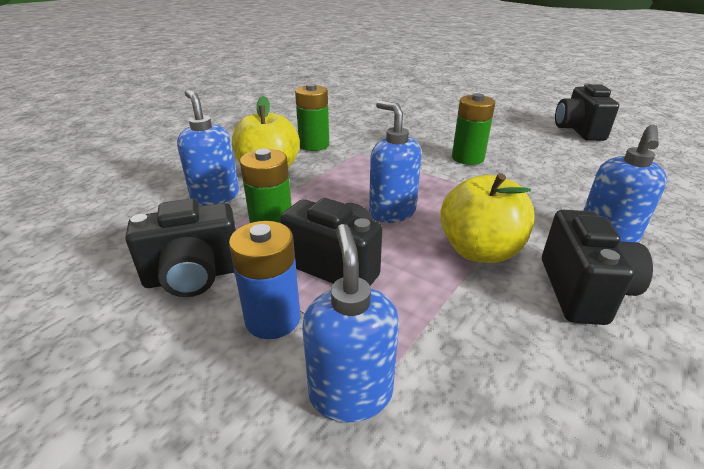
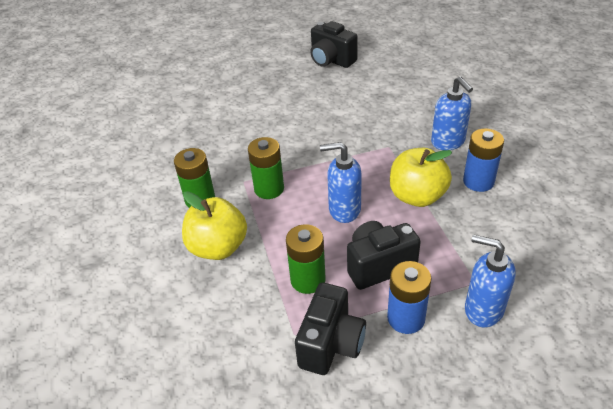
camera: 50 degrees left, 10 degrees up
blue soap dispenser [177,90,239,206] -> none
green battery [452,93,495,165] -> green battery moved to [248,137,284,199]
black camera [542,210,653,325] -> blue battery [463,128,504,192]

